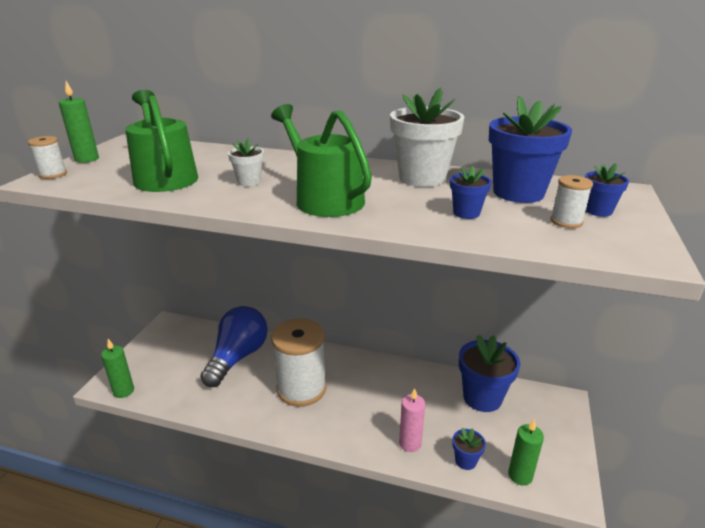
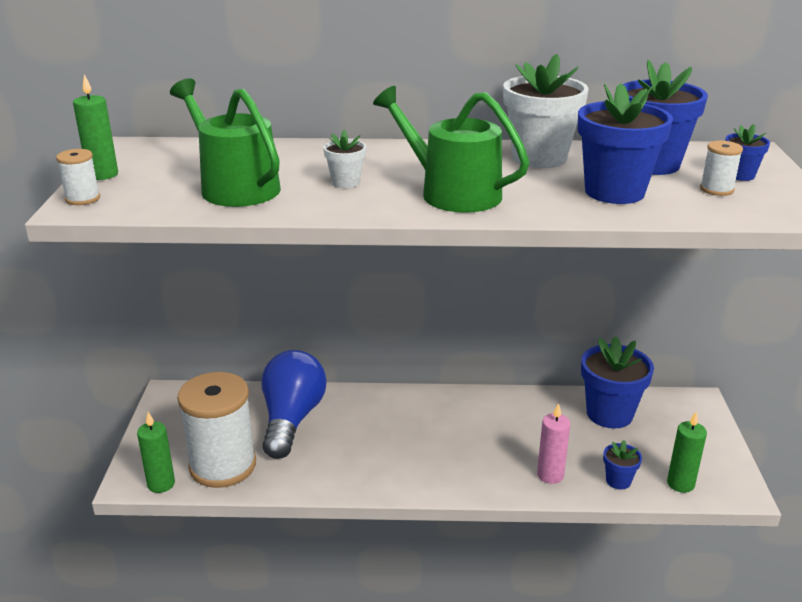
camera: 15 degrees left, 0 degrees up
white spool [271,319,326,407] -> white spool moved to [177,372,256,488]
blue flower pot [450,166,491,219] -> blue flower pot [578,83,673,204], size x2.05

